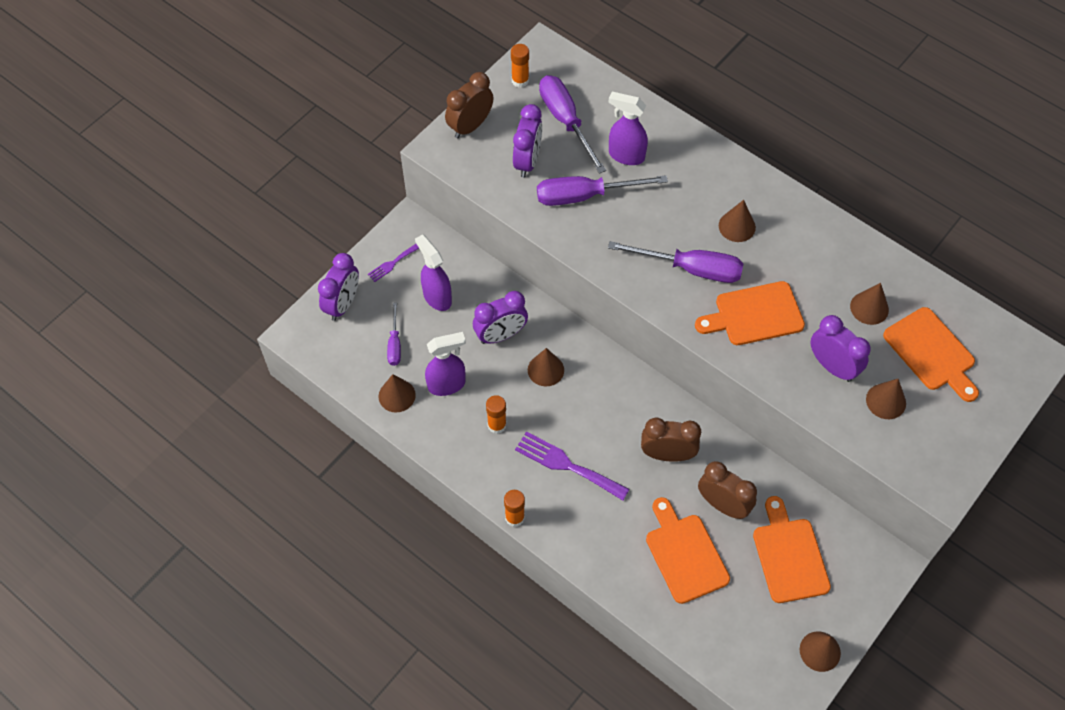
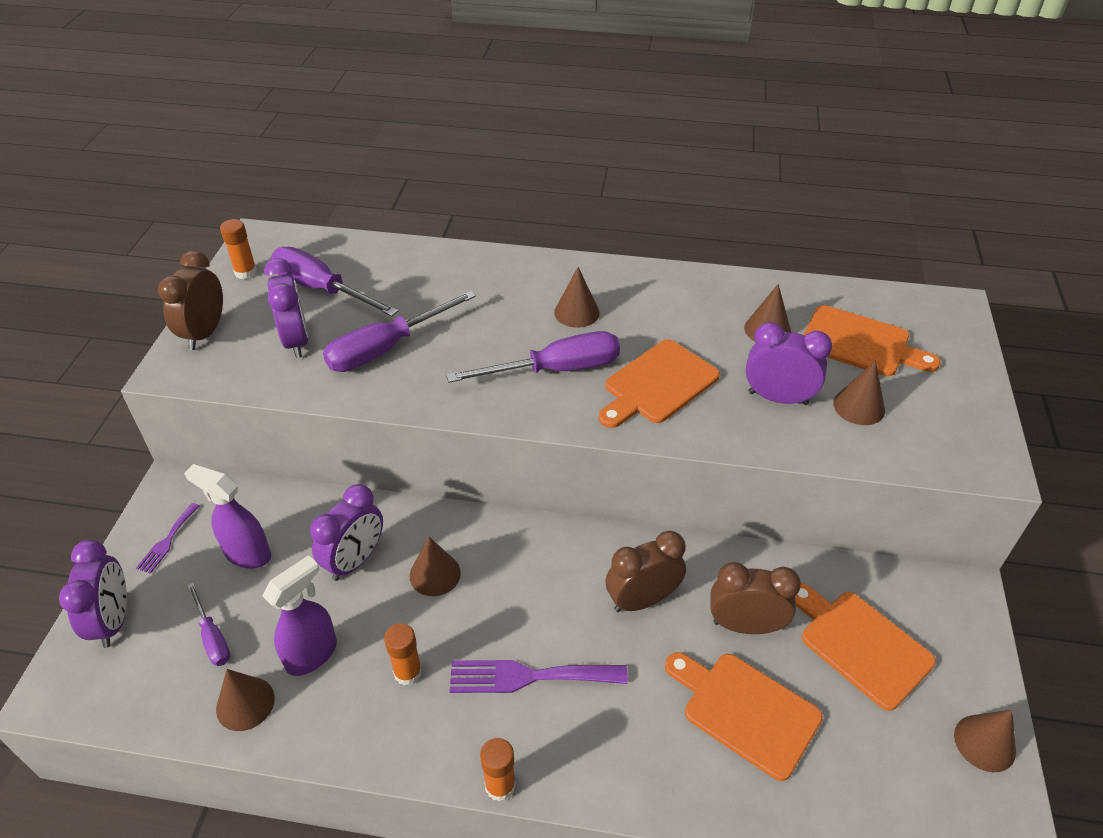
camera: 30 degrees left, 15 degrees down
purple spray bottle [608,92,648,165] -> none

